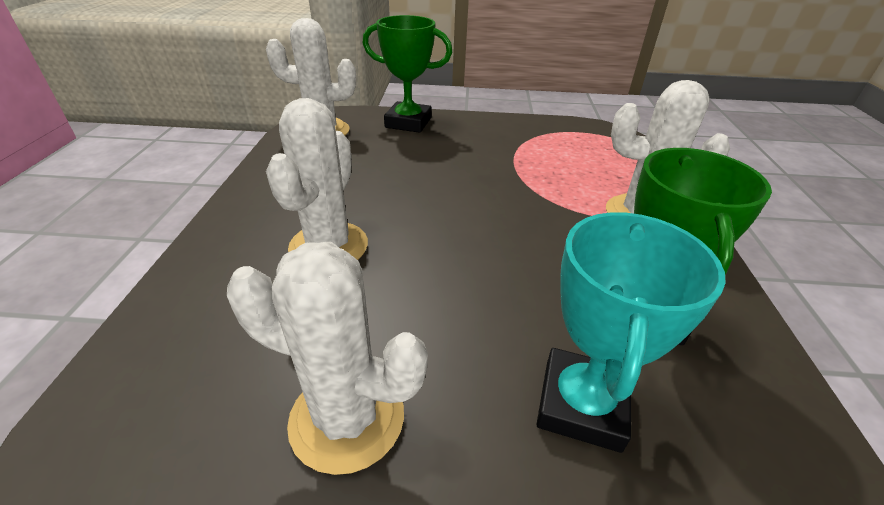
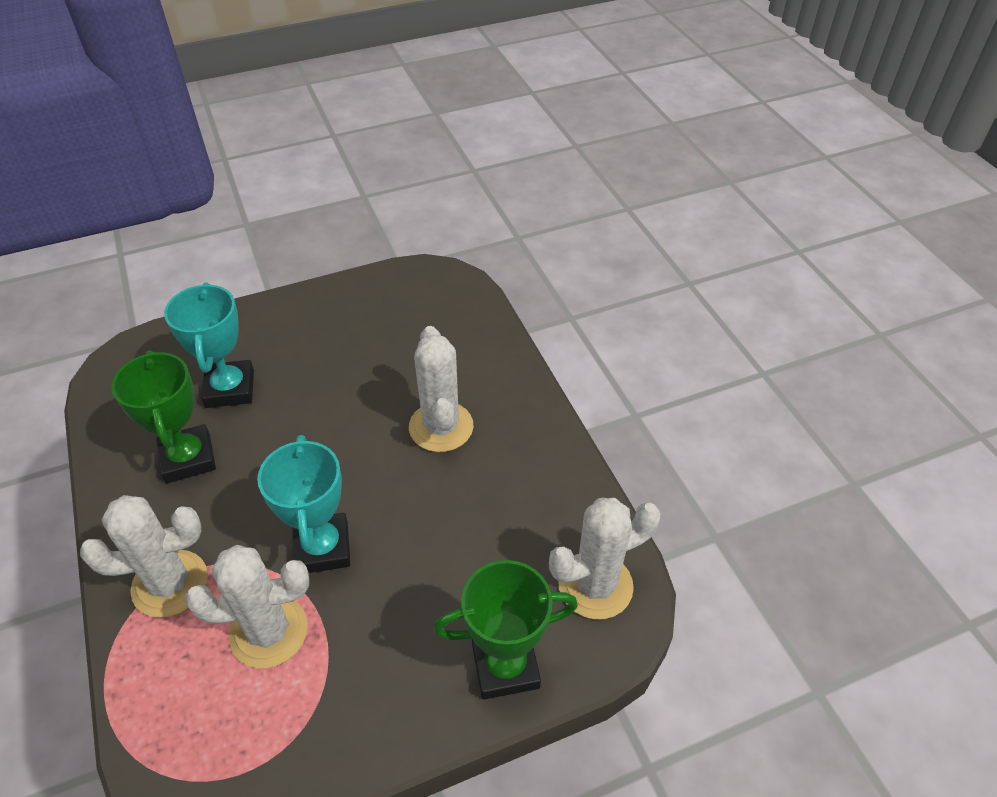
camera: 155 degrees right, 10 degrees up
white cactus [227,242,428,475] -> white cactus moved to [185,545,309,668]
none -> turquoise trophy [257,435,350,573]

